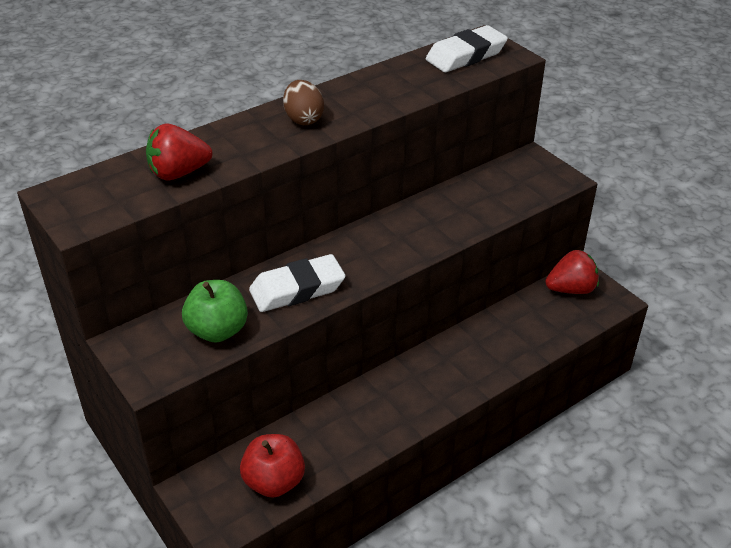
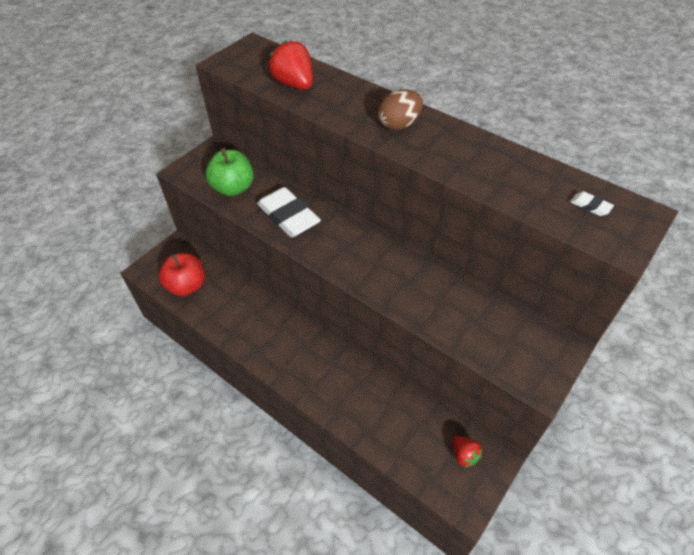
camera: 75 degrees right, 10 degrees up
white eraser [426,25,508,72] -> white eraser [570,191,614,216], size x0.41
red strawberry [545,250,599,294] -> red strawberry [453,436,482,468], size x0.59

